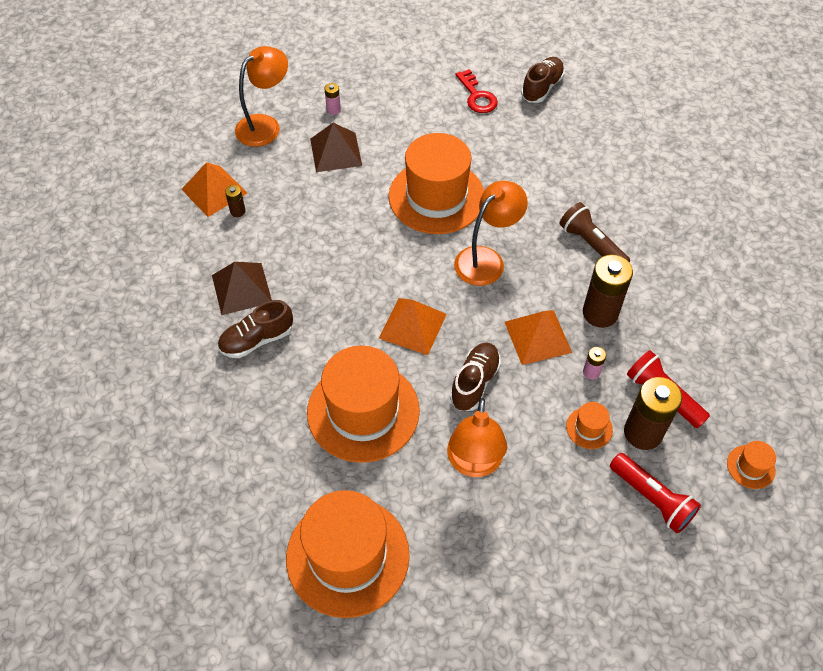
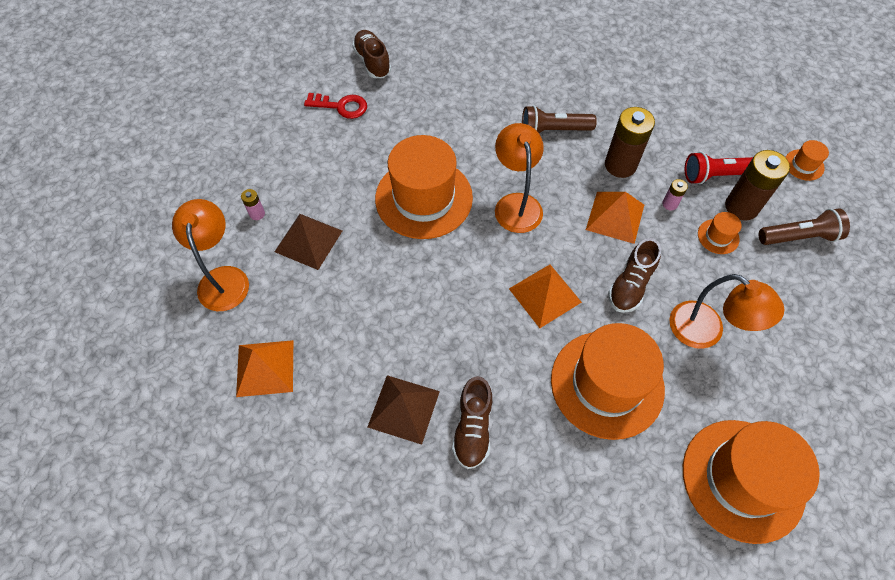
camera: 55 degrees left, 5 degrees up
brown battery [225,185,246,217] -> none
brown shoe [450,343,501,411] -> brown shoe turned 120 degrees counterclockwise [608,238,661,313]
red flashlight [610,453,701,533] -> brown flashlight [759,208,850,245]

